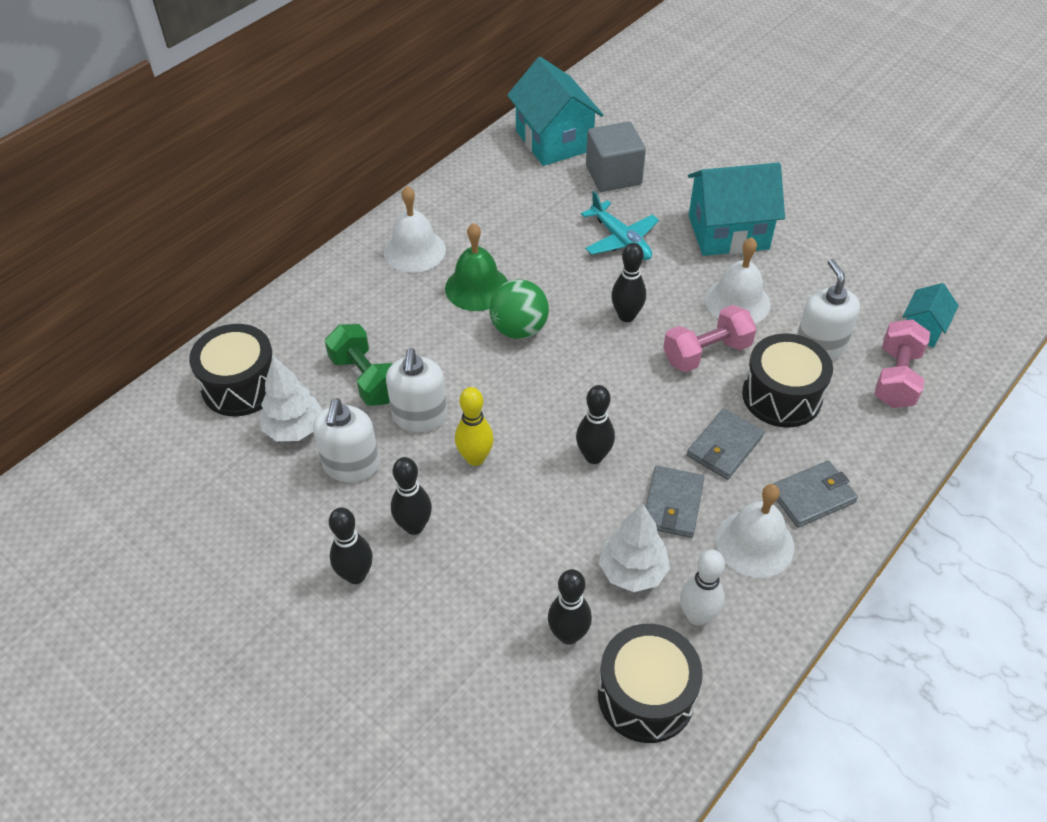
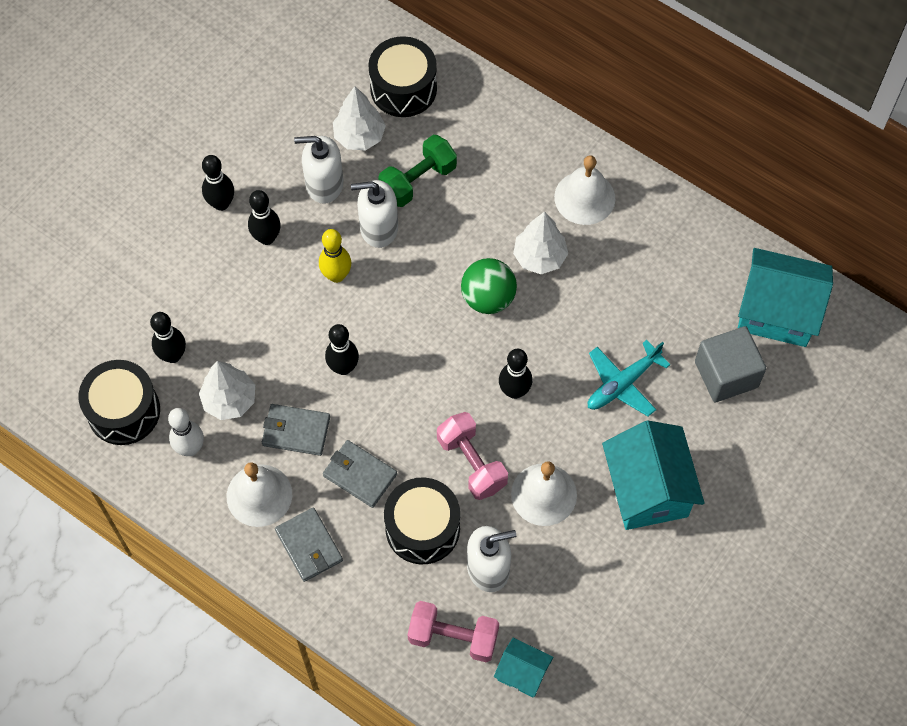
camera: 85 degrees right, 15 degrees up
green bell [445,223,508,311] -> white tree [513,211,568,274]
turquoise house [507,57,603,166] -> turquoise house turned 45 degrees clockwise [738,248,833,347]

